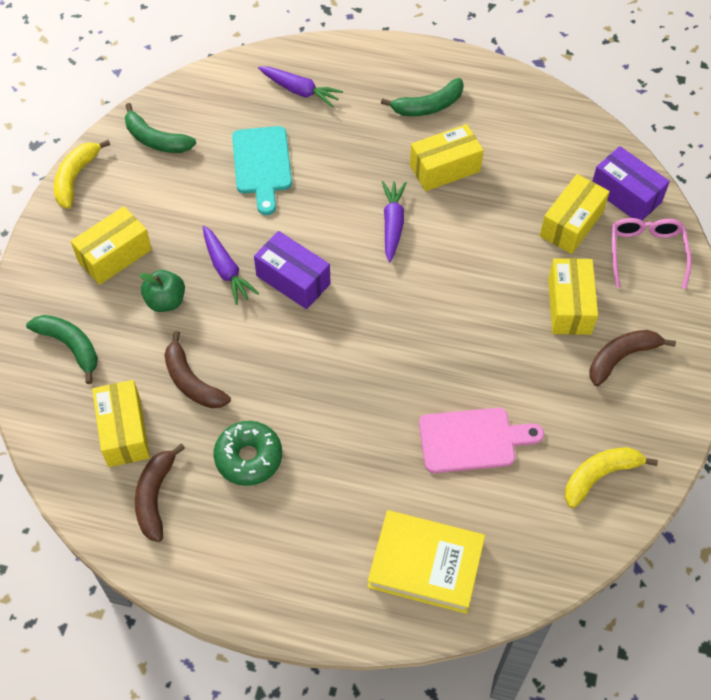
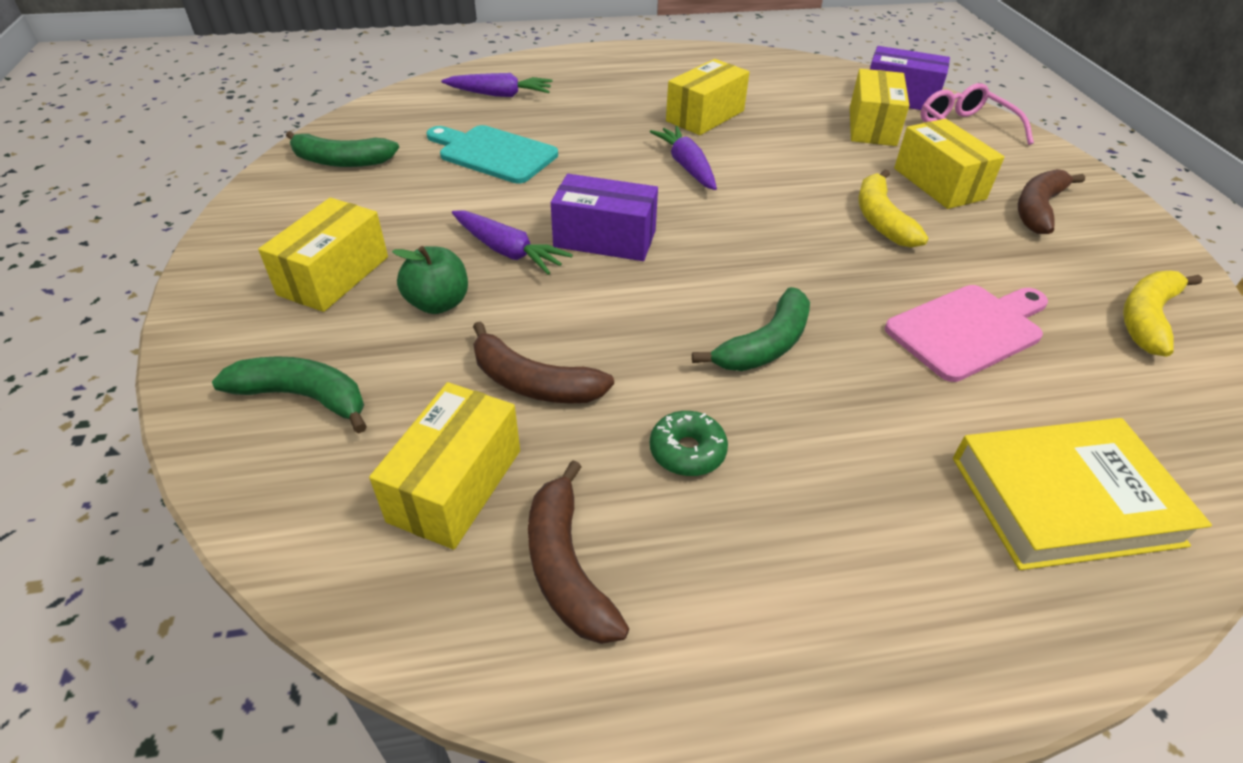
camera: 25 degrees left, 15 degrees down
yellow banana [54,140,110,209] -> yellow banana moved to [859,169,928,248]
yellow box [92,380,150,467] -> yellow box turned 60 degrees clockwise [369,382,520,549]
green donut [214,421,282,486] -> green donut [650,411,728,476], size x0.65
turquoise cutting board [232,126,292,215] -> turquoise cutting board turned 150 degrees clockwise [427,125,558,184]
green banana [381,78,464,116] -> green banana moved to [692,287,810,371]

